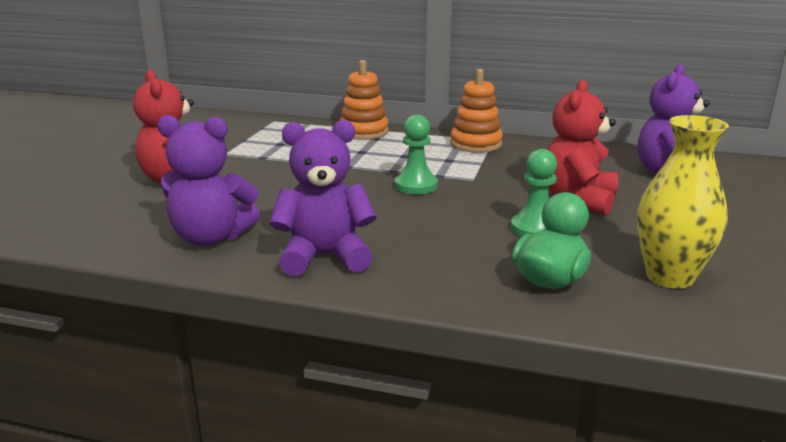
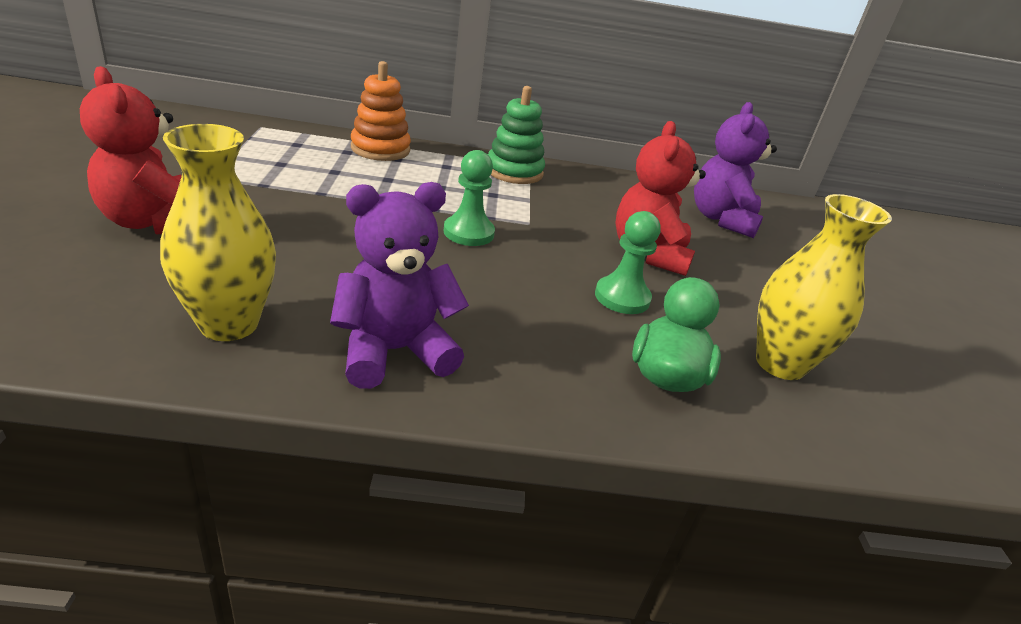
camera: 20 degrees left, 10 degrees up
purple teddy bear [157,115,260,246] -> yellow vase [160,124,276,341]
orange stacking toy [450,69,503,153] -> green stacking toy [488,86,545,184]

